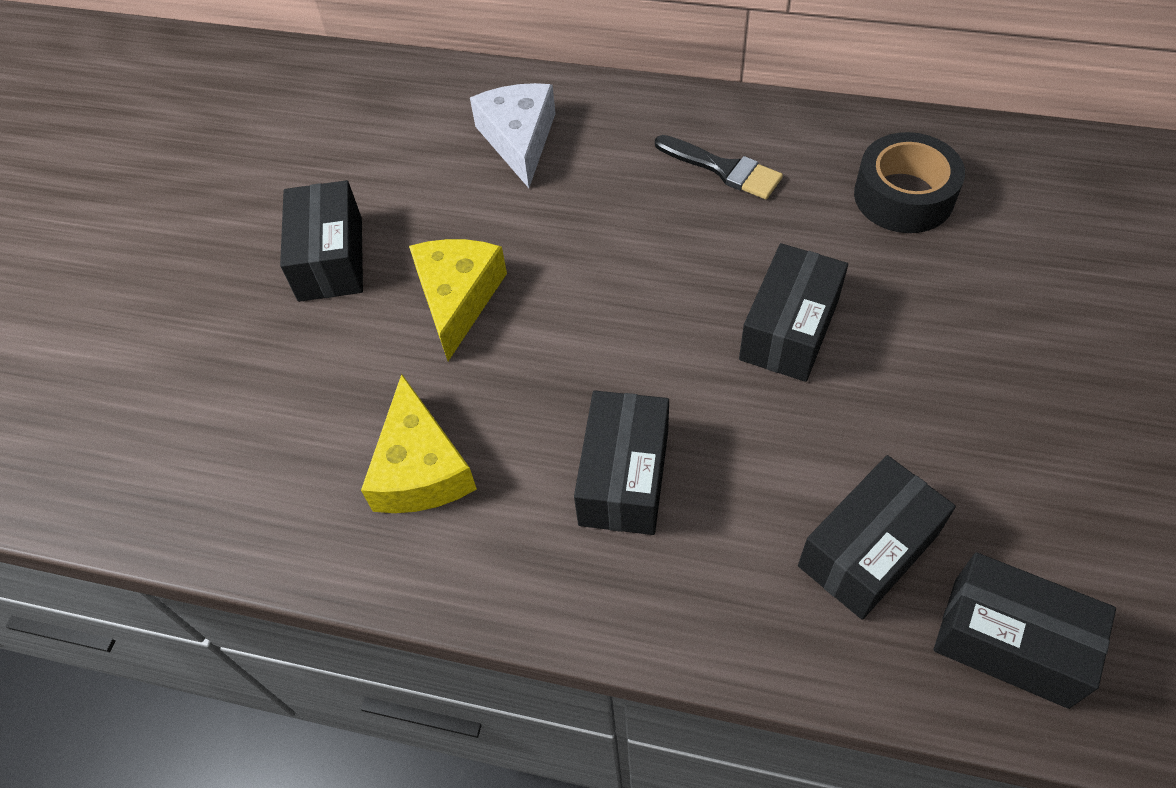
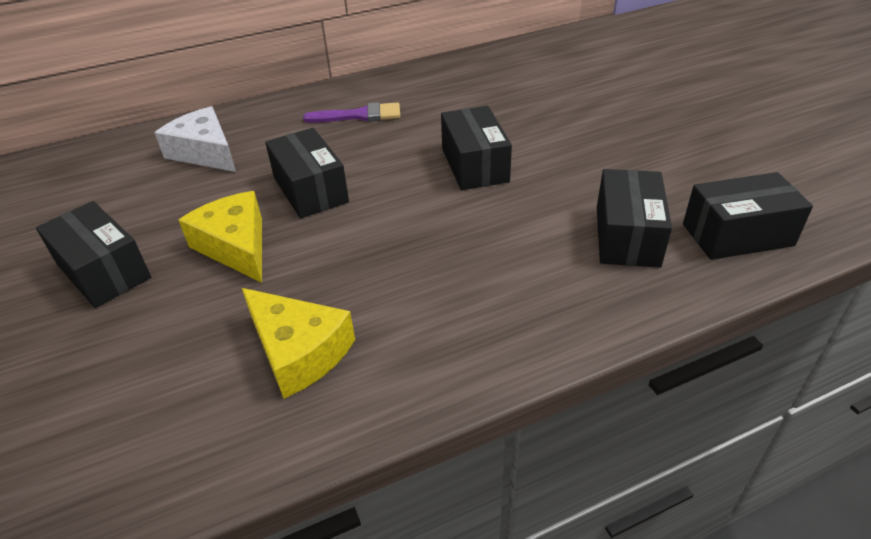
camera: 40 degrees left, 15 degrees down
black box [574,390,669,535] -> black box moved to [265,128,349,219]
black brush [655,135,783,199] -> purple brush [303,102,400,123]
black tape [854,132,965,233] -> none

